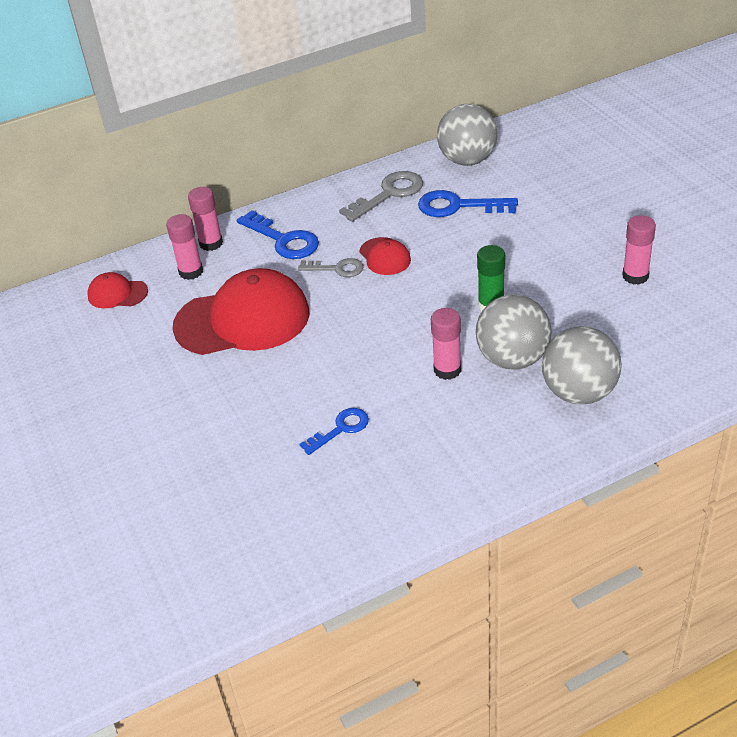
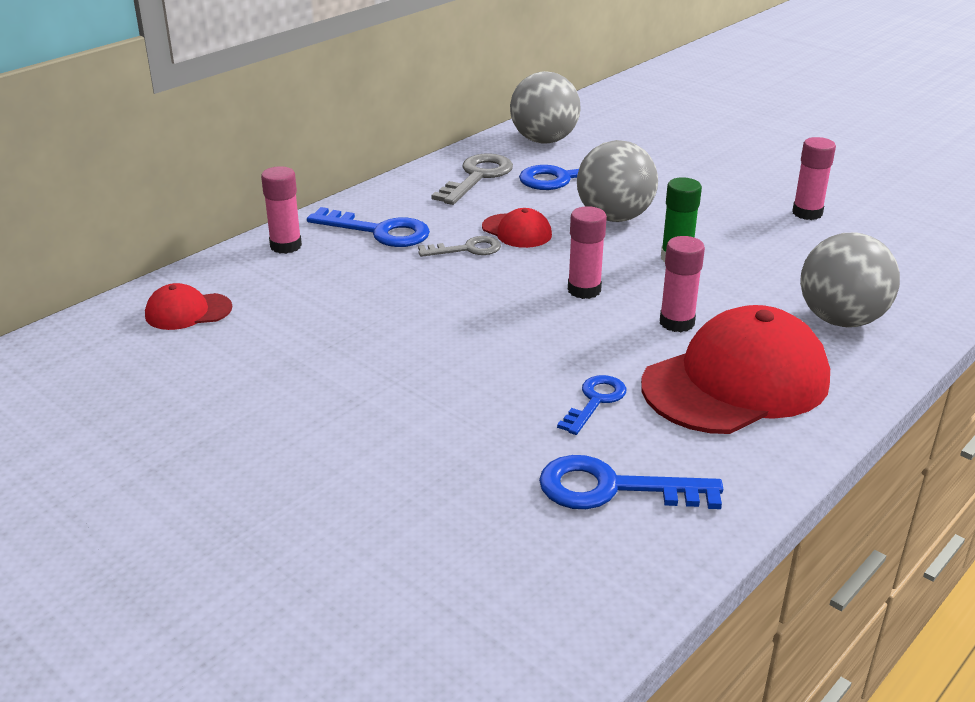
camera: 25 degrees left, 10 degrees down
pink glue stick [166,214,203,280] -> pink glue stick moved to [568,206,607,299]
red cap [172,268,310,355] -> red cap moved to [641,305,830,434]
grey ball [476,294,552,370] -> grey ball moved to [577,140,658,222]
none -> blue key [539,455,723,509]

